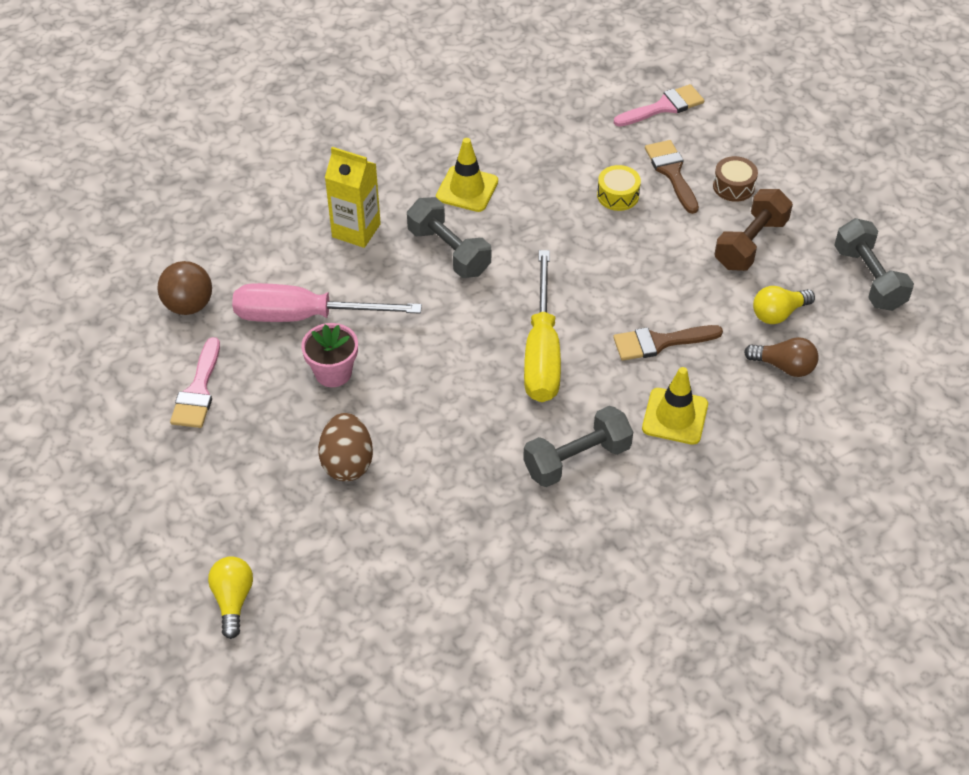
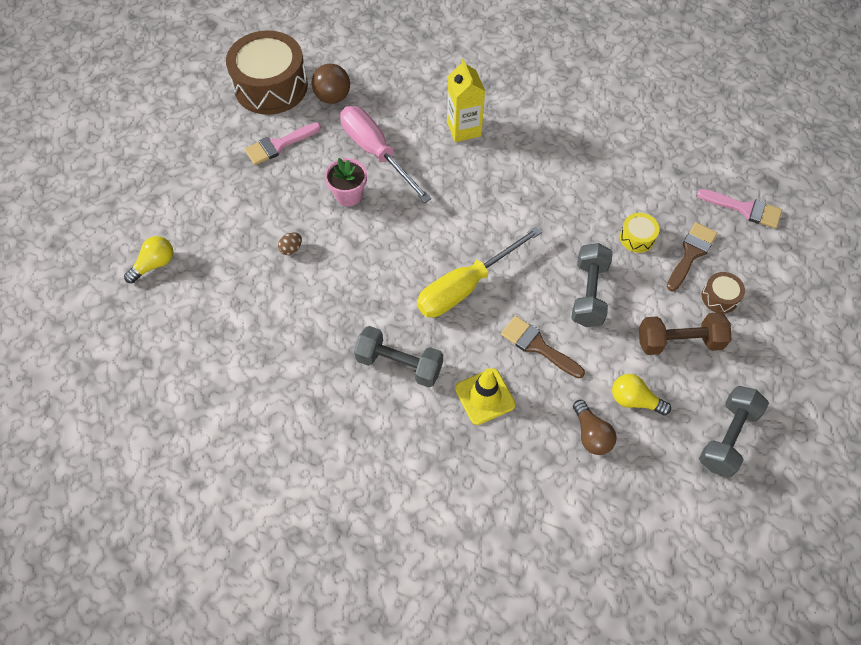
camera: 50 degrees right, 10 degrees up
brown egg [318,413,373,481] -> brown egg [278,232,302,255], size x0.50
grey dumbbell [407,197,491,278] -> grey dumbbell moved to [571,243,613,327]
yellow traffic cone [436,138,498,212] -> none
none -> brown drum [226,30,308,115]

